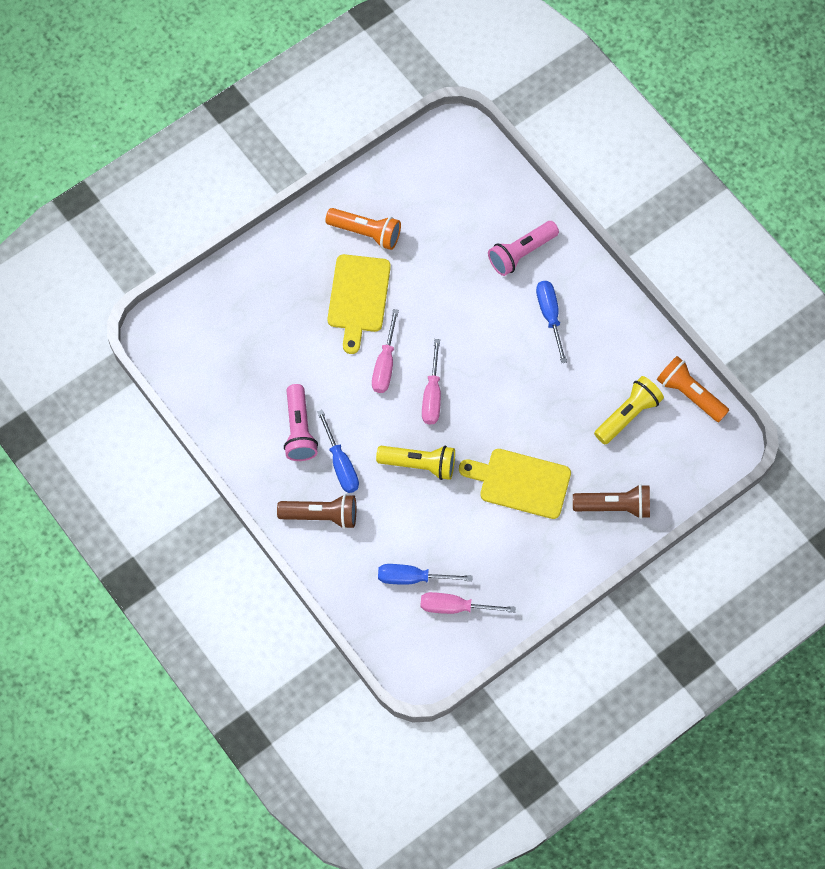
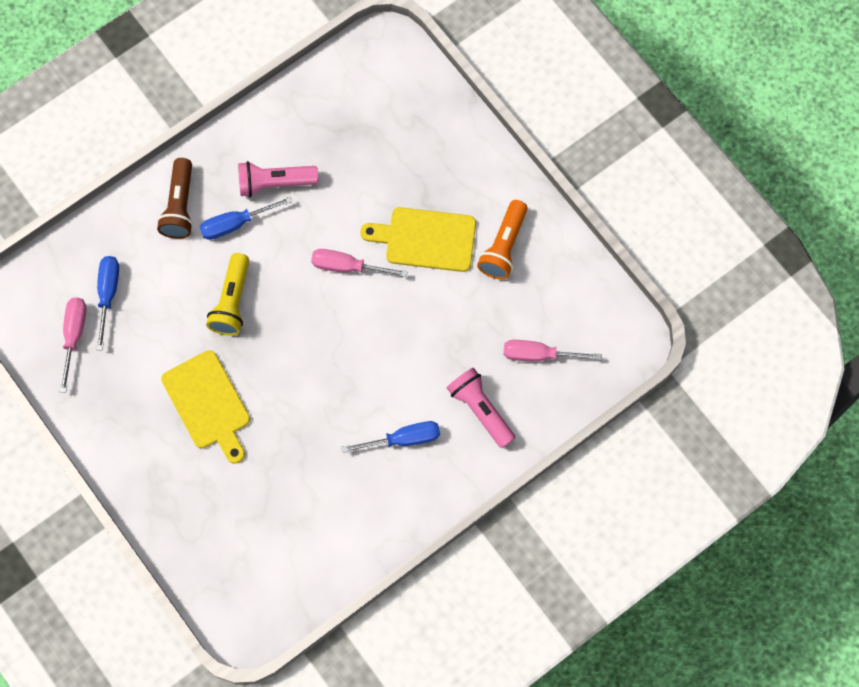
camera: 90 degrees right, 5 degrees up
pink screwdriver [422,339,441,425] -> pink screwdriver moved to [504,340,602,361]
yellow cutting board [459,449,571,519] -> yellow cutting board turned 135 degrees clockwise [161,350,250,464]
brown flashlight [573,484,650,519] -> none
yellow flashlight [594,376,664,444] -> none
orange flashlight [657,356,729,422] -> none

